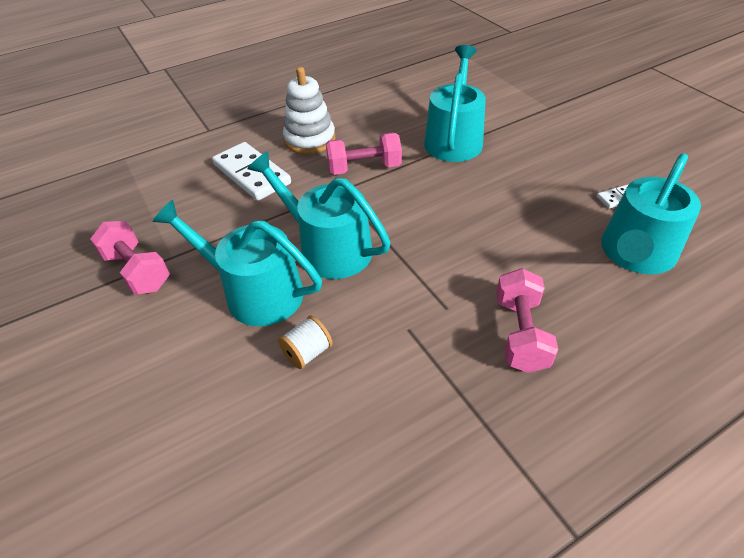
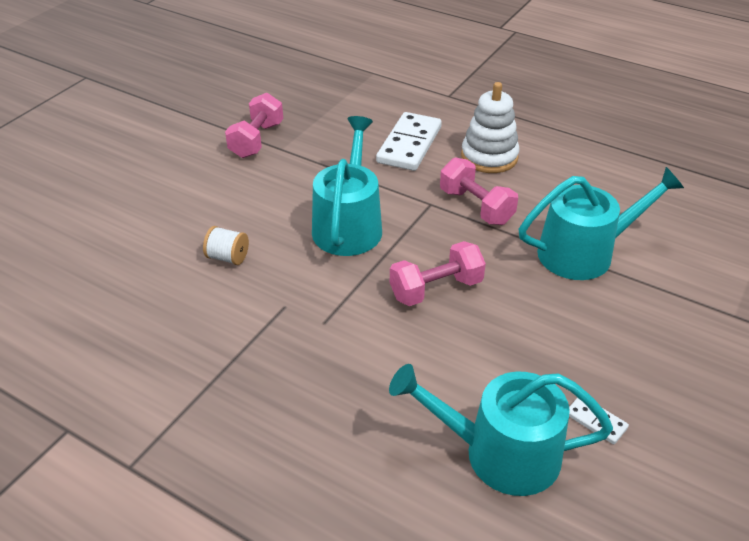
camera: 60 degrees right, 5 degrees down
turquoise watering can [152,200,322,326] -> none
pink dumbbell [496,268,558,373] -> pink dumbbell moved to [390,241,486,306]

